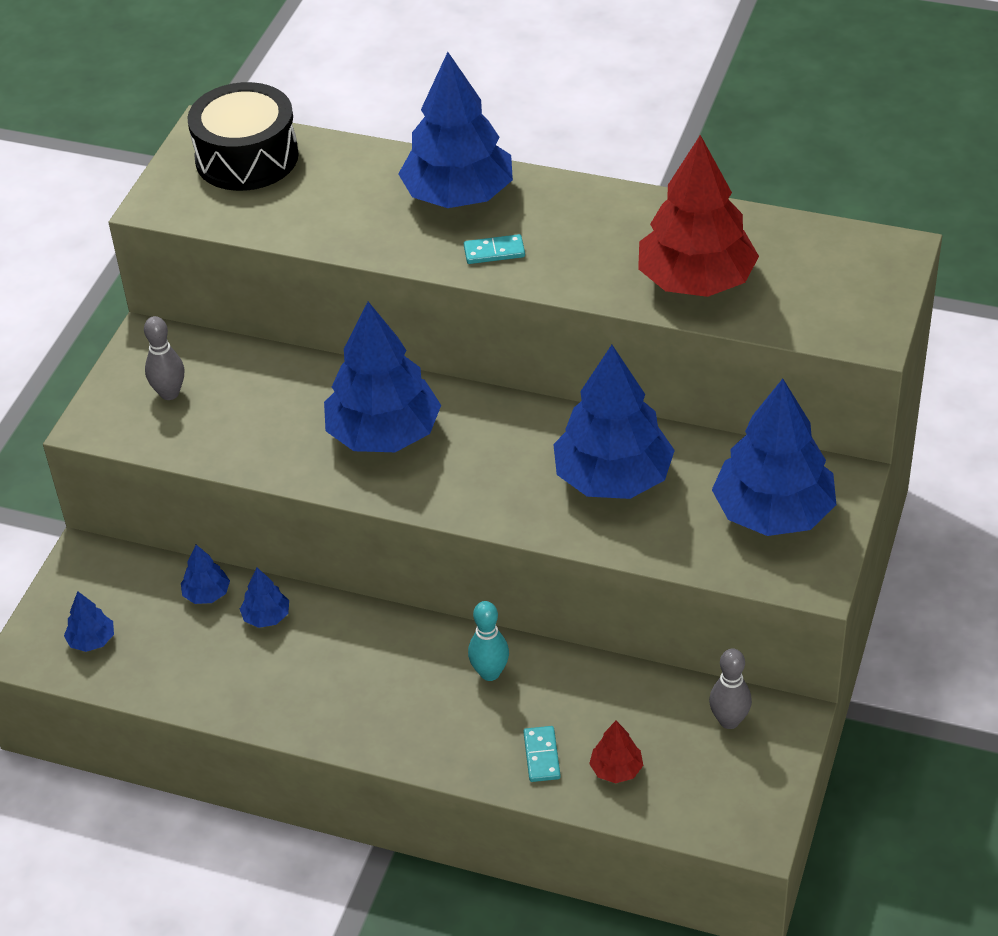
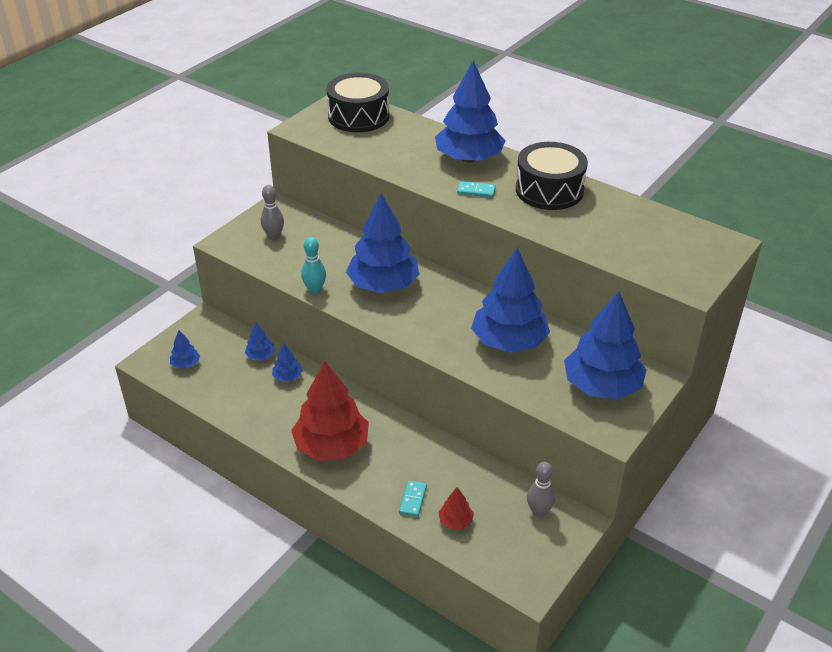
camera: 15 degrees right, 5 degrees down
turquoise bowling pin [468,601,509,681] -> turquoise bowling pin moved to [301,237,326,294]
red tree [638,135,759,297] -> red tree moved to [291,361,369,461]
none -> black drum [516,142,588,210]

